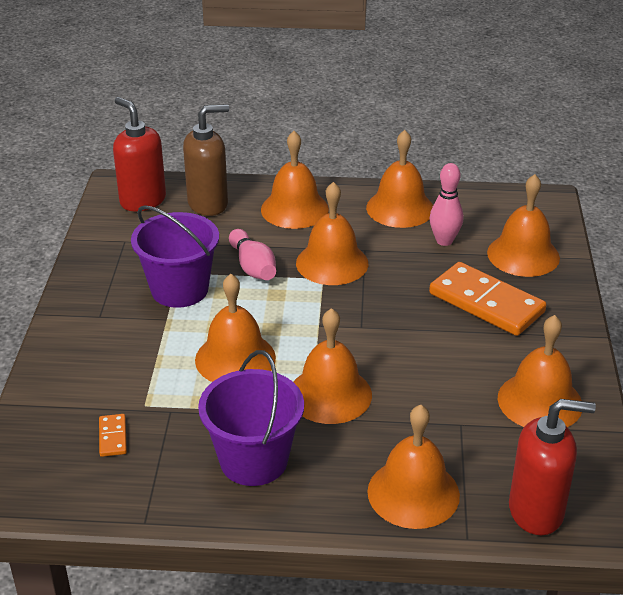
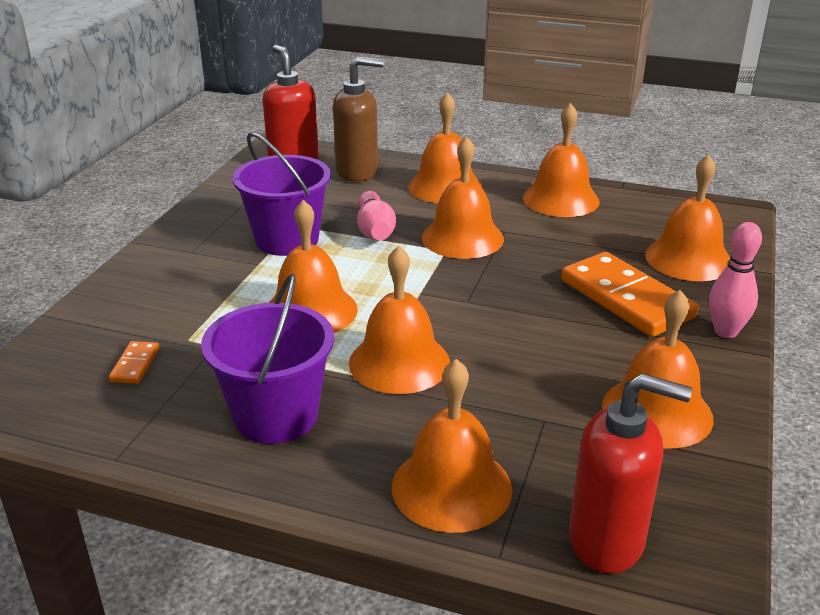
camera: 15 degrees right, 5 degrees down
pink bowling pin [430,163,463,246] -> pink bowling pin moved to [709,222,762,338]

